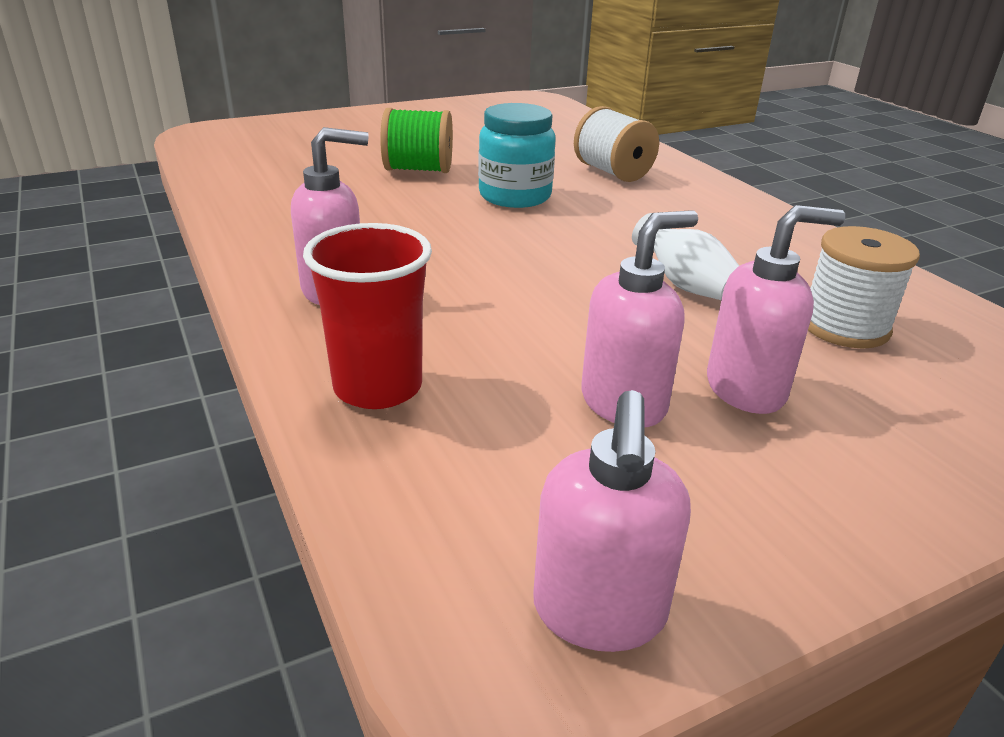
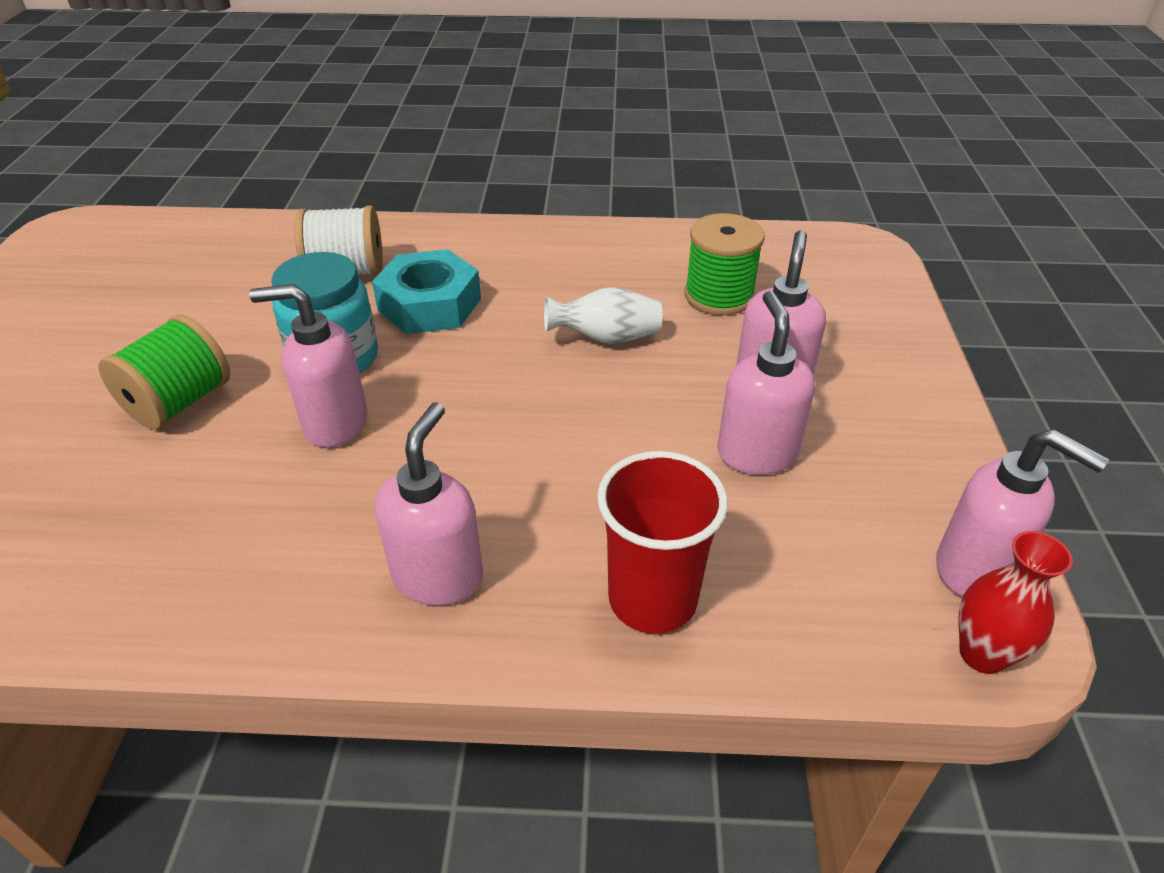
camera: 60 degrees left, 10 degrees up
white spool [808,226,920,348] -> green spool [685,213,765,315]
none -> pink soap dispenser [249,284,367,448]
none -> turquoise nut [372,249,481,334]
none -> red vase [958,531,1073,674]

